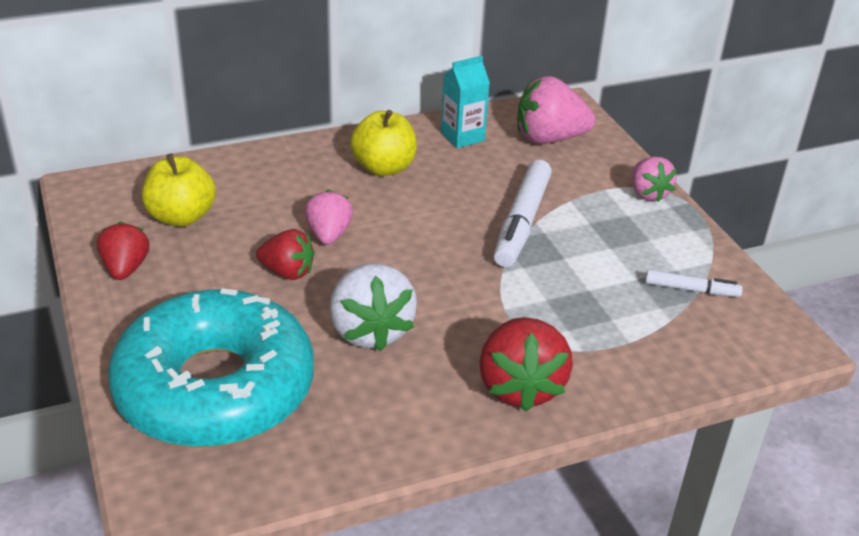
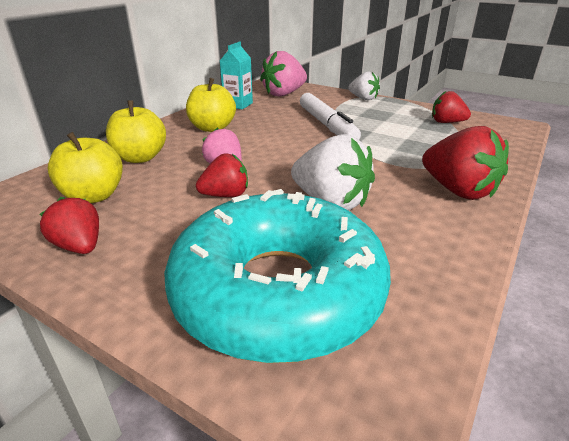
camera: 35 degrees left, 5 degrees down
pink strawberry [632,157,677,202] -> white strawberry [349,71,380,100]
white marker [645,270,743,297] -> red strawberry [432,91,471,123]
none -> yellow apple [106,101,166,163]

